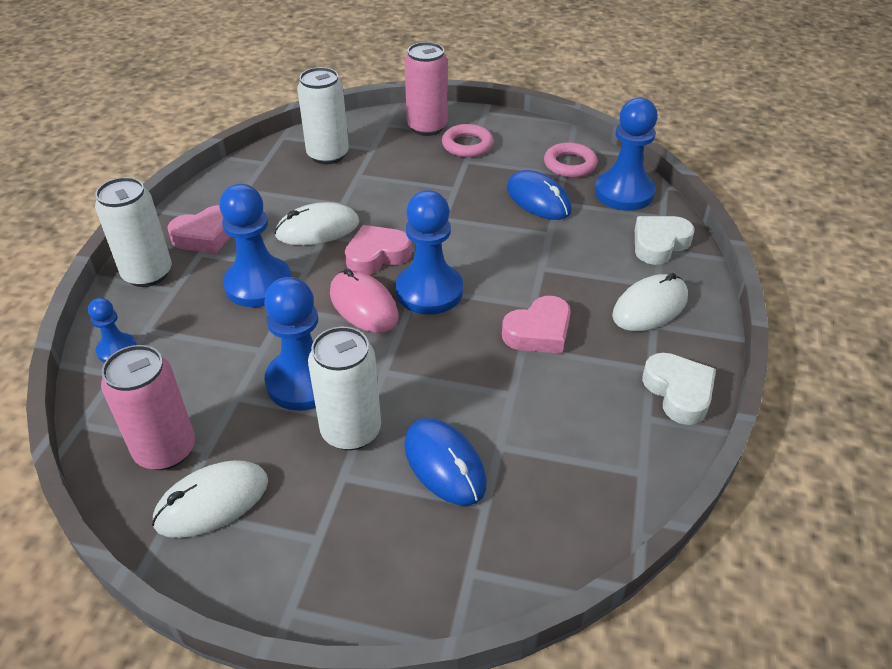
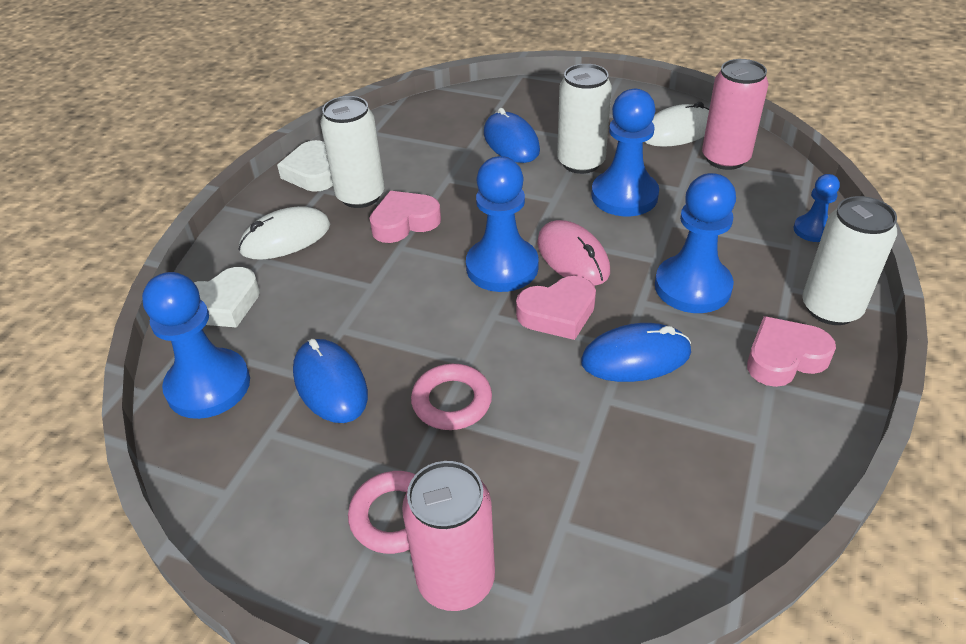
camera: 170 degrees left, 0 degrees up
white mouse [275,202,359,245] -> blue mouse [581,323,691,382]
white can [297,67,349,164] -> white can moved to [320,96,384,208]
pink ring [544,142,598,178] -> pink ring moved to [411,364,492,430]

